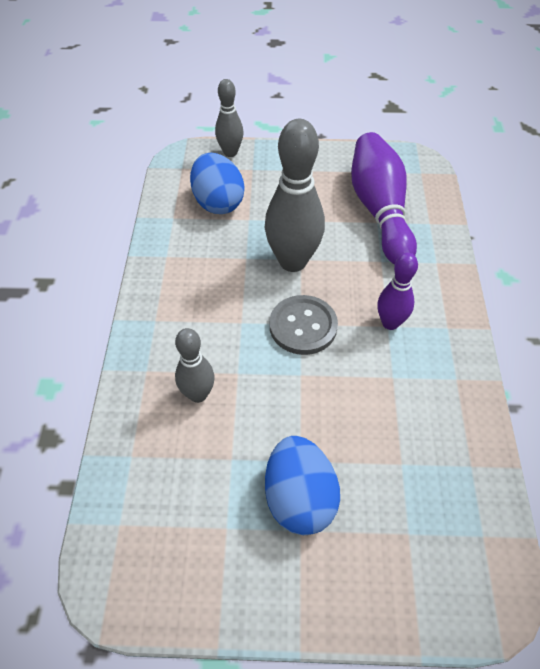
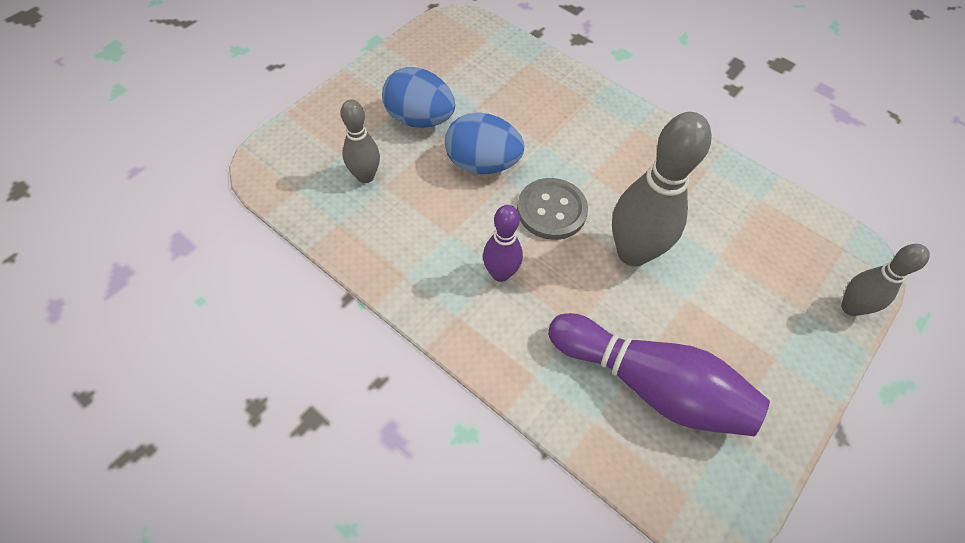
camera: 125 degrees right, 5 degrees up
grey bowling pin [175,328,215,403] -> grey bowling pin moved to [341,100,380,183]
blue egg [190,153,244,214] -> blue egg moved to [445,112,524,174]

